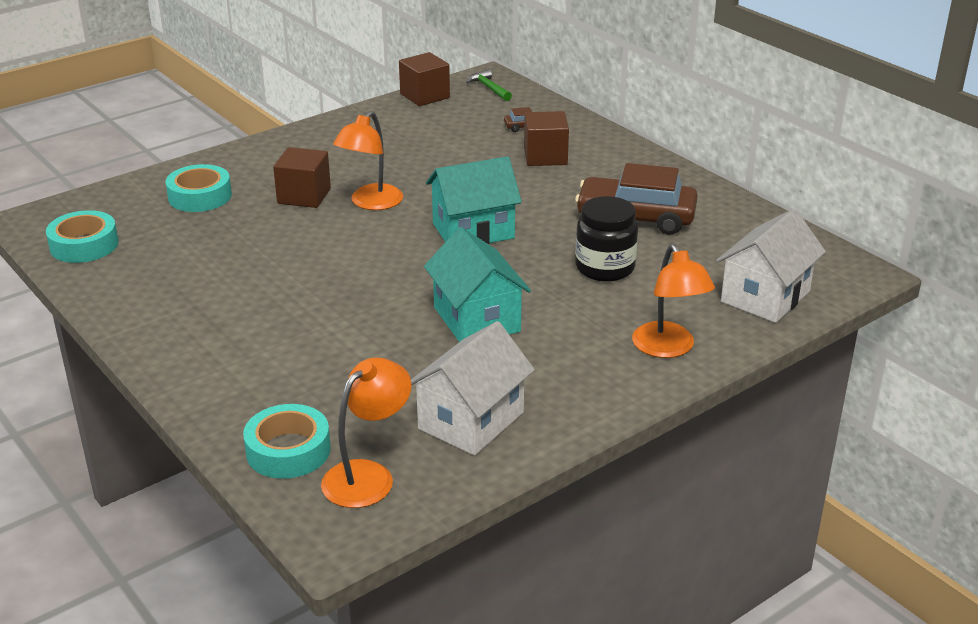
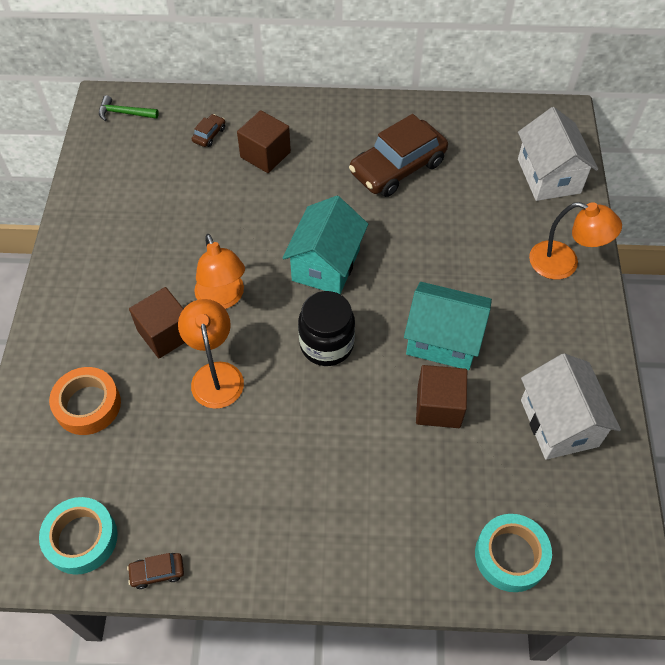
camera: 50 degrees left, 25 degrees up
turquoise tape [165,164,232,212] -> orange tape [49,367,121,435]
orange lamp [321,357,412,508] -> orange lamp moved to [178,299,244,409]
brown cube [399,52,450,106] -> brown cube moved to [416,365,467,428]
black jar [575,196,638,282] -> black jar moved to [298,291,355,366]
none -> brown car [127,553,184,589]

